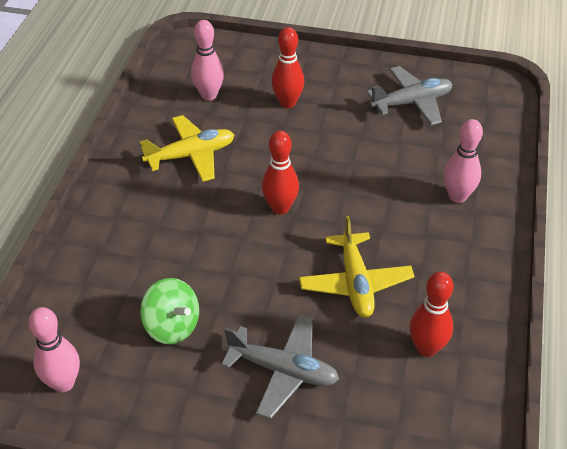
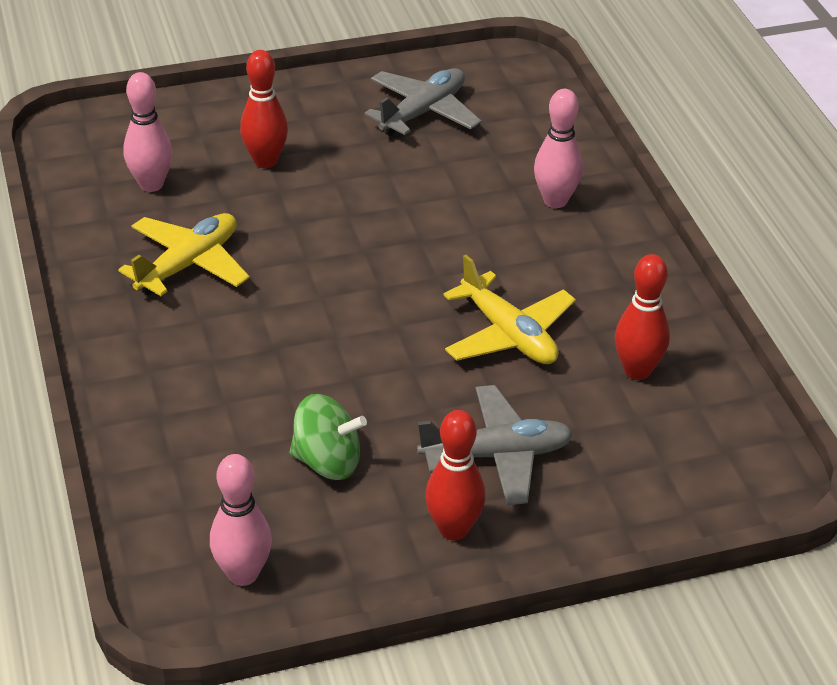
camera: 30 degrees left, 5 degrees down
red bowling pin [262,131,299,215] -> red bowling pin moved to [425,410,485,541]

